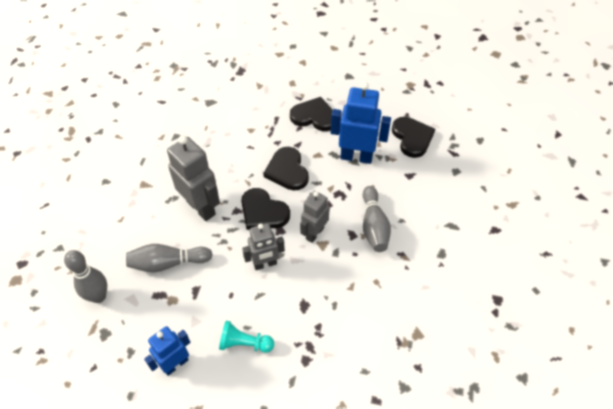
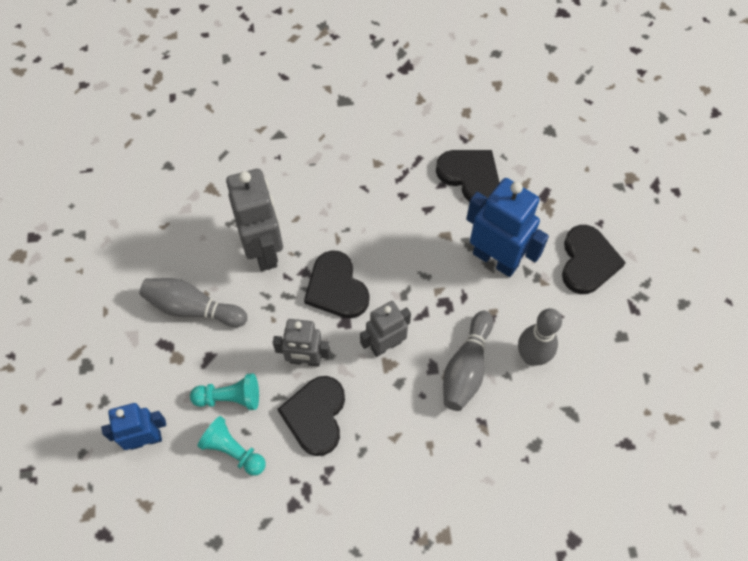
camera: 25 degrees right, 10 degrees up
grey bowling pin [64,250,107,303] -> grey bowling pin moved to [518,308,562,366]
black heart [263,147,309,190] -> black heart moved to [278,376,345,456]
none -> turquoise pawn [190,373,259,410]

